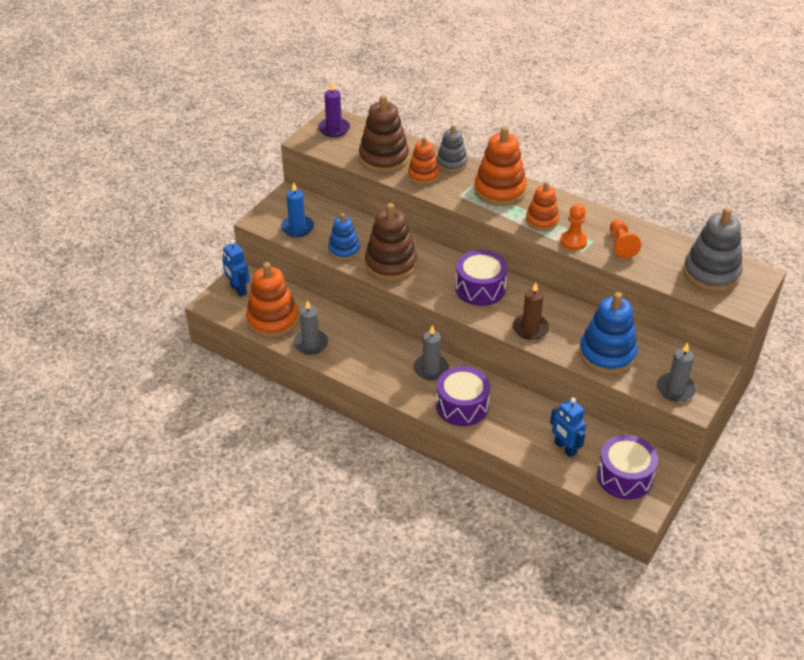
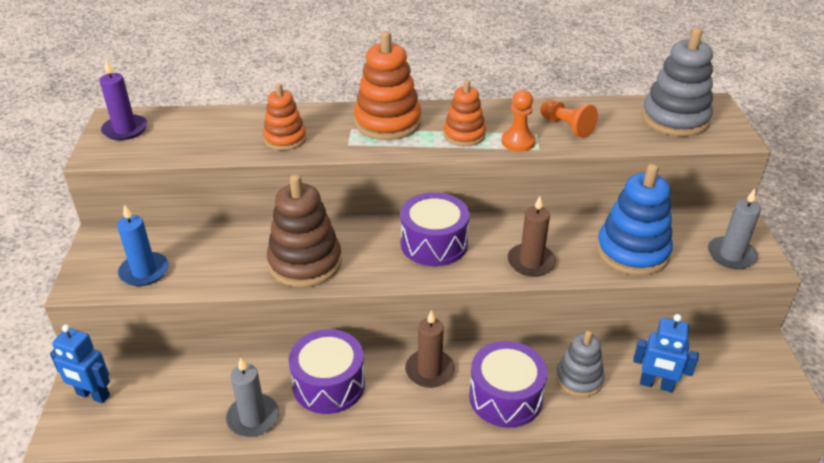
camera: 35 degrees left, 5 degrees down
orange stacking toy [246,262,299,338] -> none
blue stacking toy [328,213,360,260] -> none
brown stacking toy [359,95,409,173] -> none
grey candle [413,325,449,380] -> brown candle [405,310,455,388]
grey stacking toy [437,125,468,172] -> grey stacking toy moved to [556,331,604,397]
purple drum [597,435,658,499] -> purple drum moved to [289,329,365,414]

